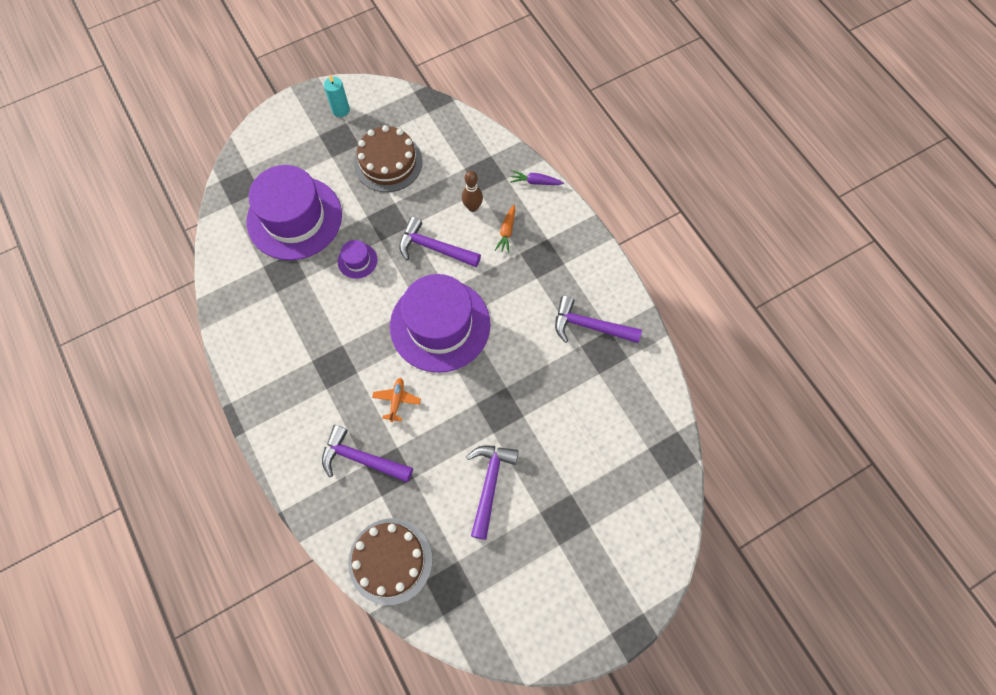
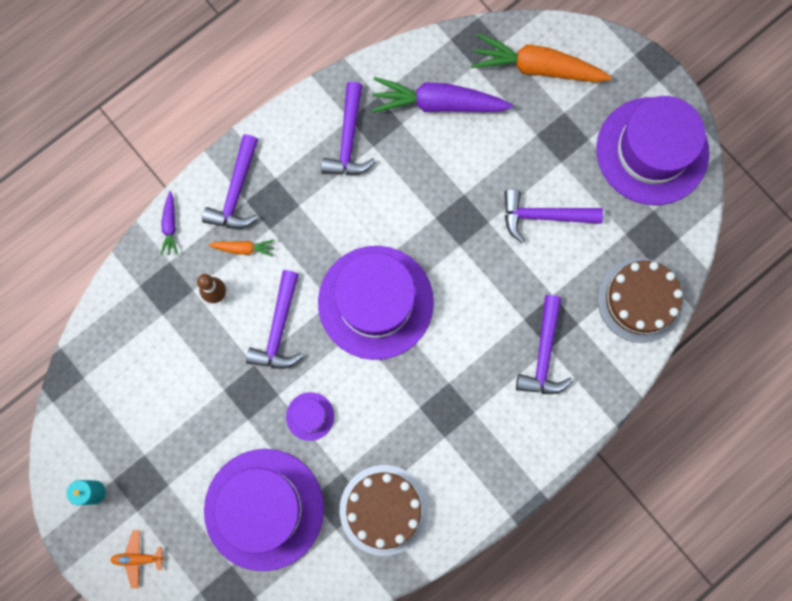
camera: 100 degrees left, 10 degrees up
brown cake [354,125,423,192] -> brown cake moved to [340,465,429,556]
orange plane [372,378,421,422] -> orange plane moved to [110,530,164,588]
none -> purple hammer [202,134,258,229]
none -> purple carrot [371,77,513,113]
none -> orange carrot [471,33,612,82]
none -> purple hat [596,96,709,205]

